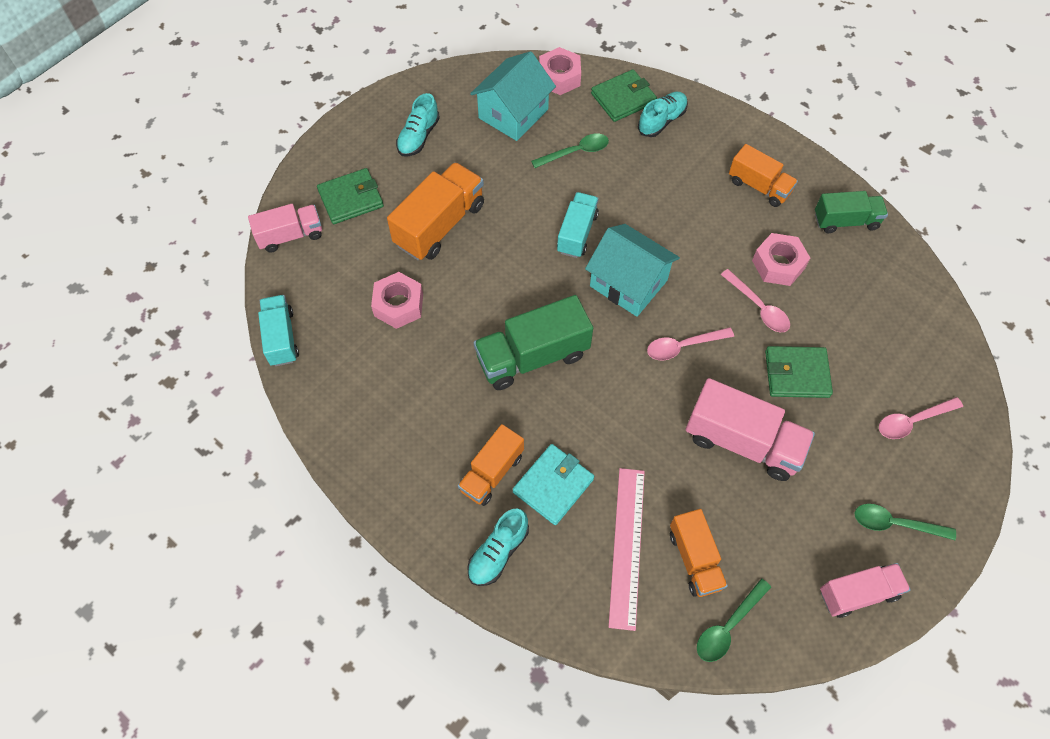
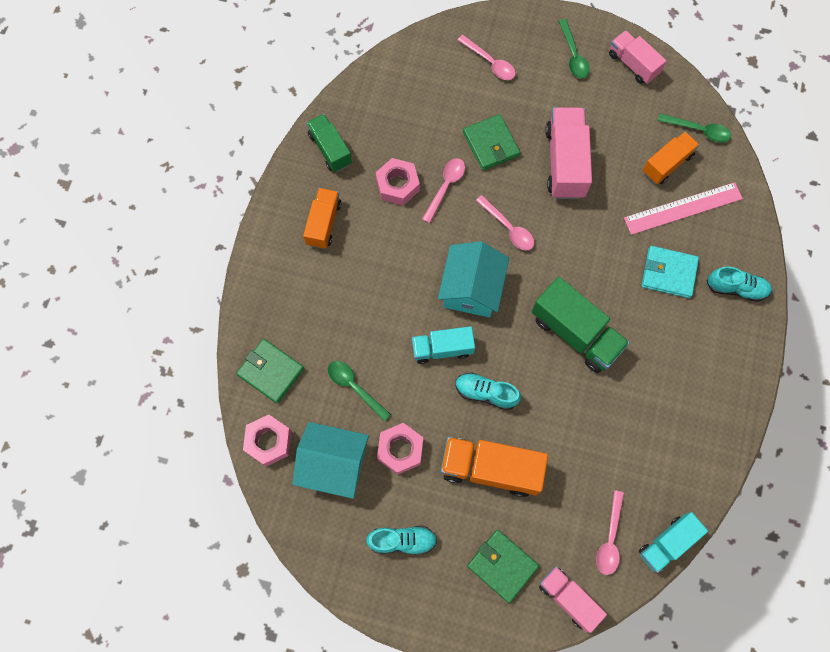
camera: 115 degrees left, 10 degrees up
pink nut [371,272,423,329] -> pink nut moved to [377,423,423,475]
orange truck [458,424,524,506] -> none
turquoise shoe [638,92,688,137] -> turquoise shoe moved to [455,372,521,410]
none -> pink spoon [596,490,624,575]

